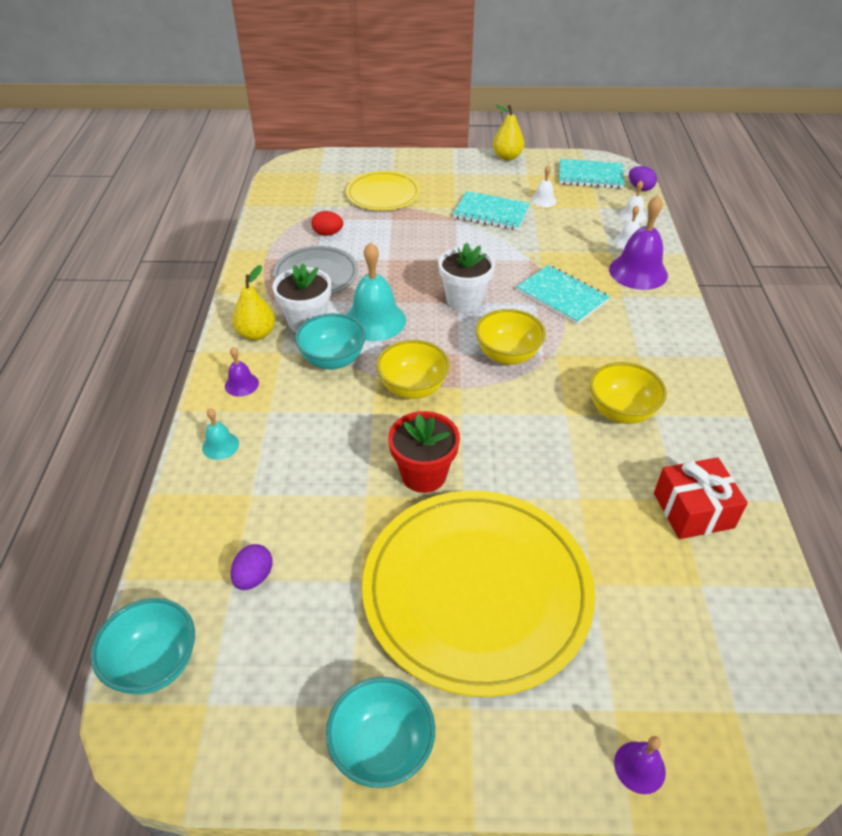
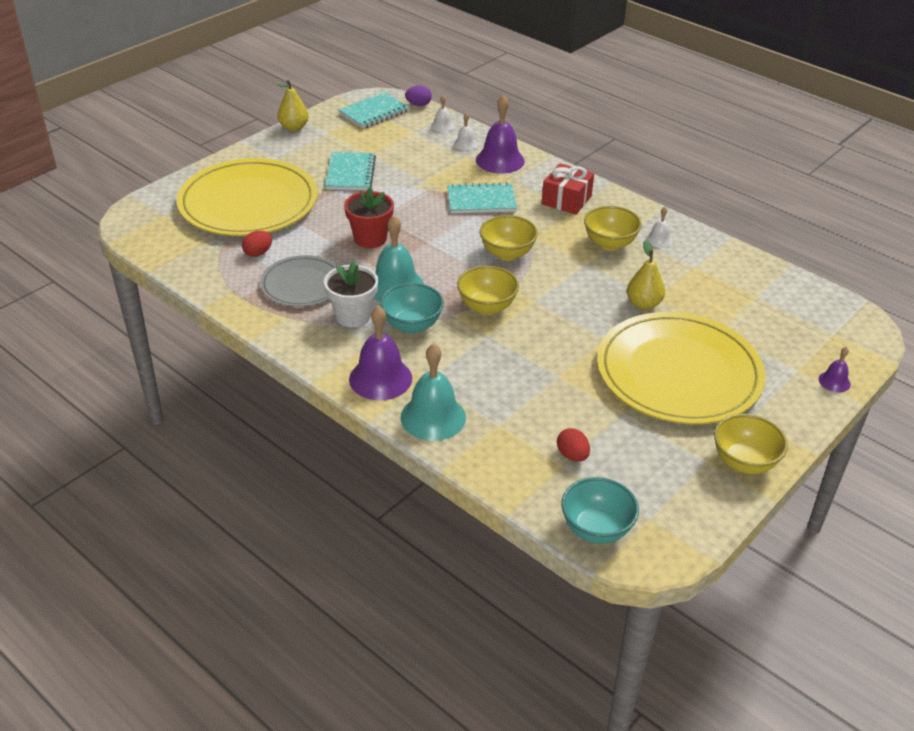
camera: 50 degrees left, 5 degrees down
turquoise bell [202,408,239,460] -> turquoise bell [400,344,466,441], size x2.01
purple bell [225,347,259,397] -> purple bell [349,306,412,400], size x2.01
purple egg [231,544,273,590] -> red egg [557,428,590,462]
yellow pear [233,265,275,340] -> yellow pear moved to [627,240,665,310]
turquoise bowl [326,677,435,788] -> yellow bowl [714,414,788,474]
yellow plate [346,171,420,211] -> yellow plate [177,158,318,236], size x1.83
red flower pot [388,411,460,493] -> red flower pot moved to [344,187,394,248]
white flower pot [438,242,495,312] -> none
turquoise notebook [453,191,530,230] -> turquoise notebook turned 60 degrees counterclockwise [325,152,376,190]
white bell [531,165,557,207] -> white bell moved to [646,207,673,248]
red gift [654,457,748,539] -> red gift moved to [541,163,594,215]

